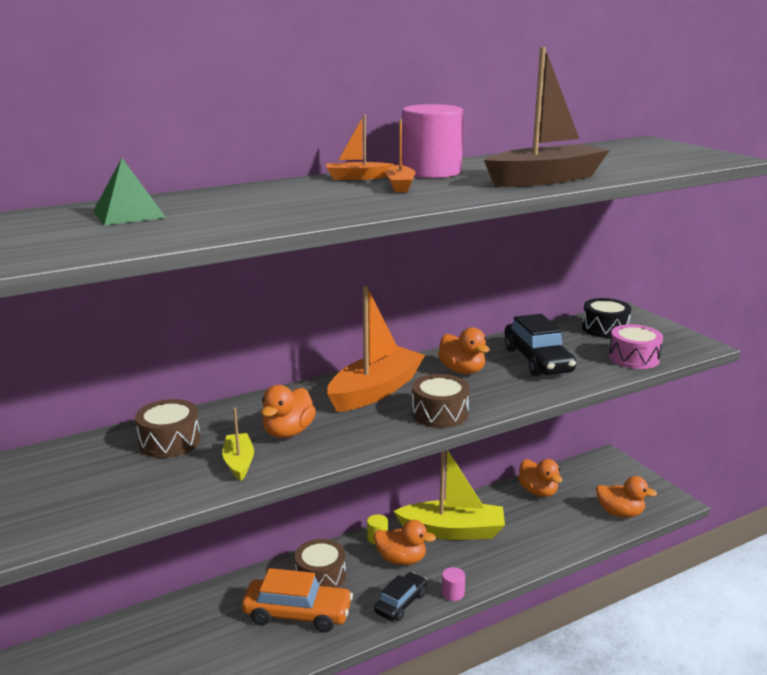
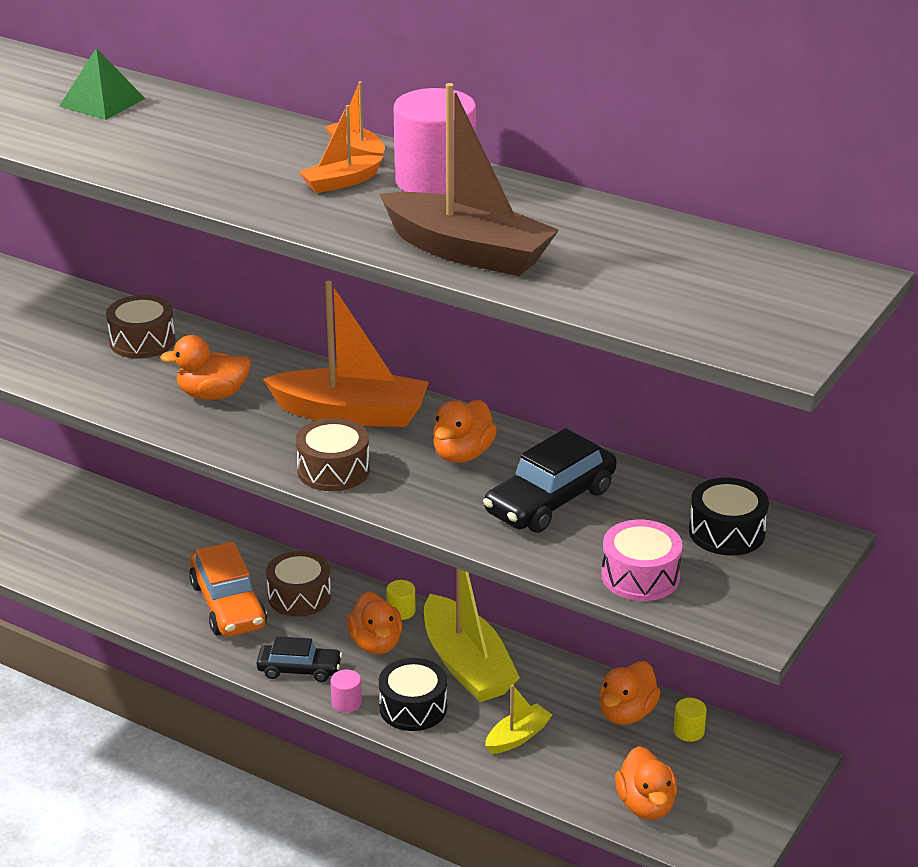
camera: 60 degrees right, 10 degrees up
yellow boat [222,407,254,481] -> yellow boat moved to [485,684,552,754]
none -> black drum [379,658,447,731]
none -> yellow cylinder [674,698,707,742]

